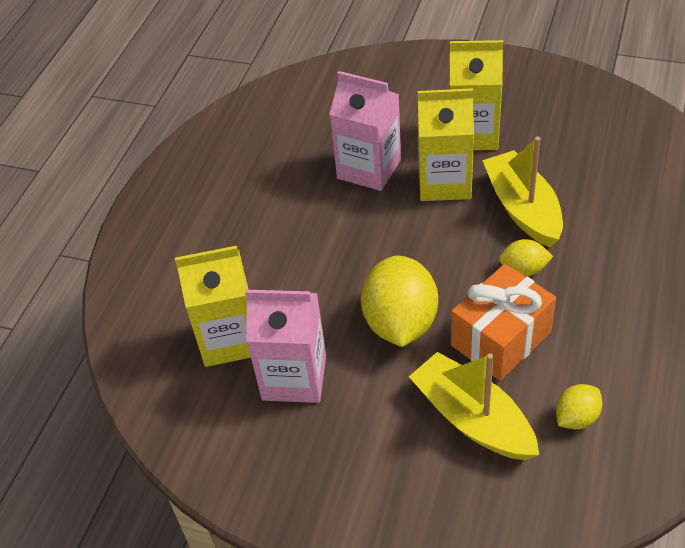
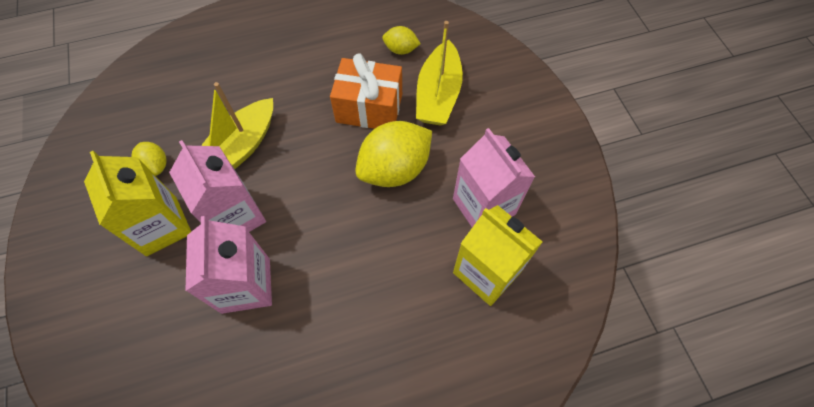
camera: 130 degrees left, 15 degrees up
yellow carton [417,88,474,201] -> pink carton [169,140,266,232]
yellow lemon [499,239,553,276] -> yellow lemon moved to [131,142,167,176]

